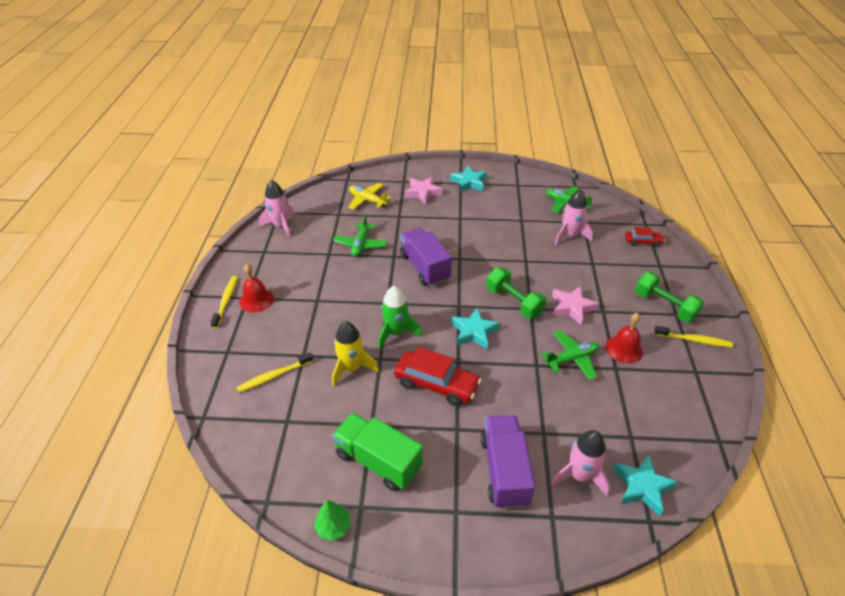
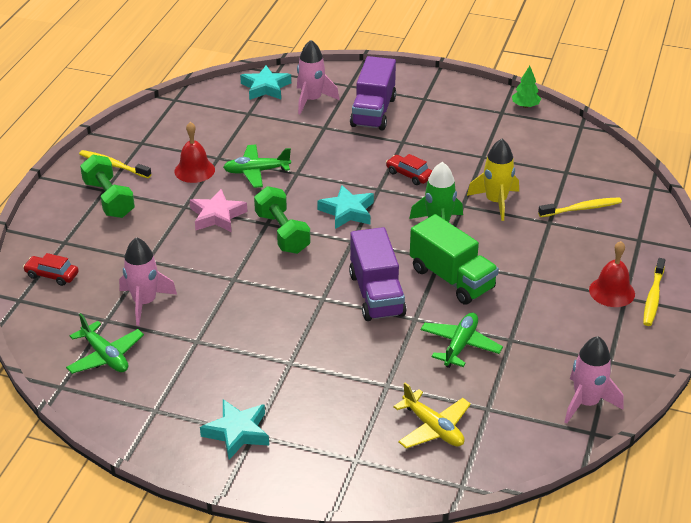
camera: 165 degrees left, 5 degrees down
green truck [332,413,423,491] -> green truck moved to [410,214,499,304]
red car [394,347,481,406] -> red car [386,154,432,185], size x0.55
pink star [405,177,443,205] -> none

